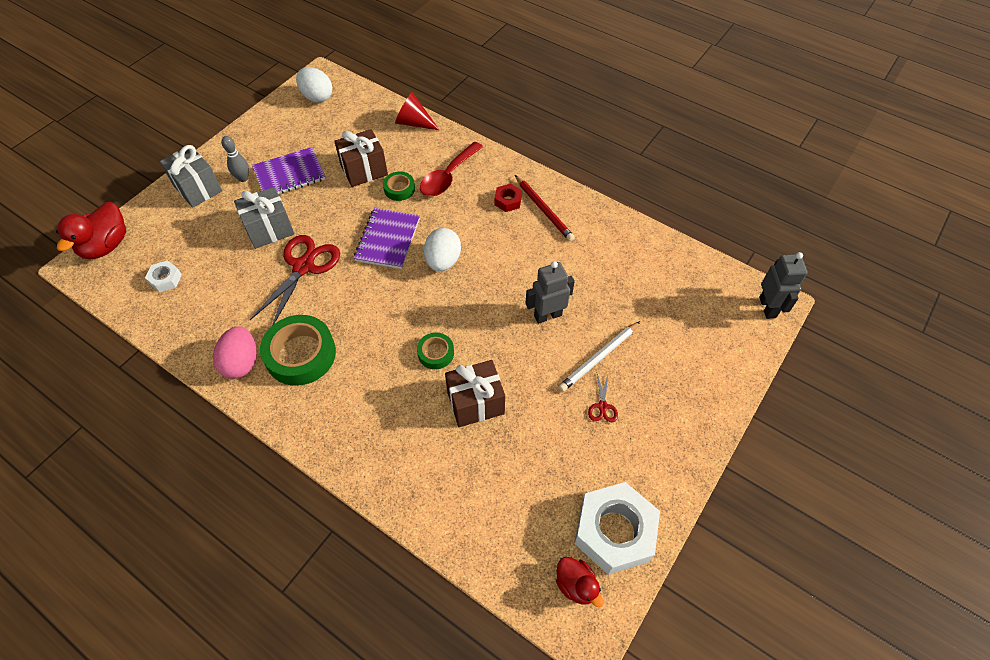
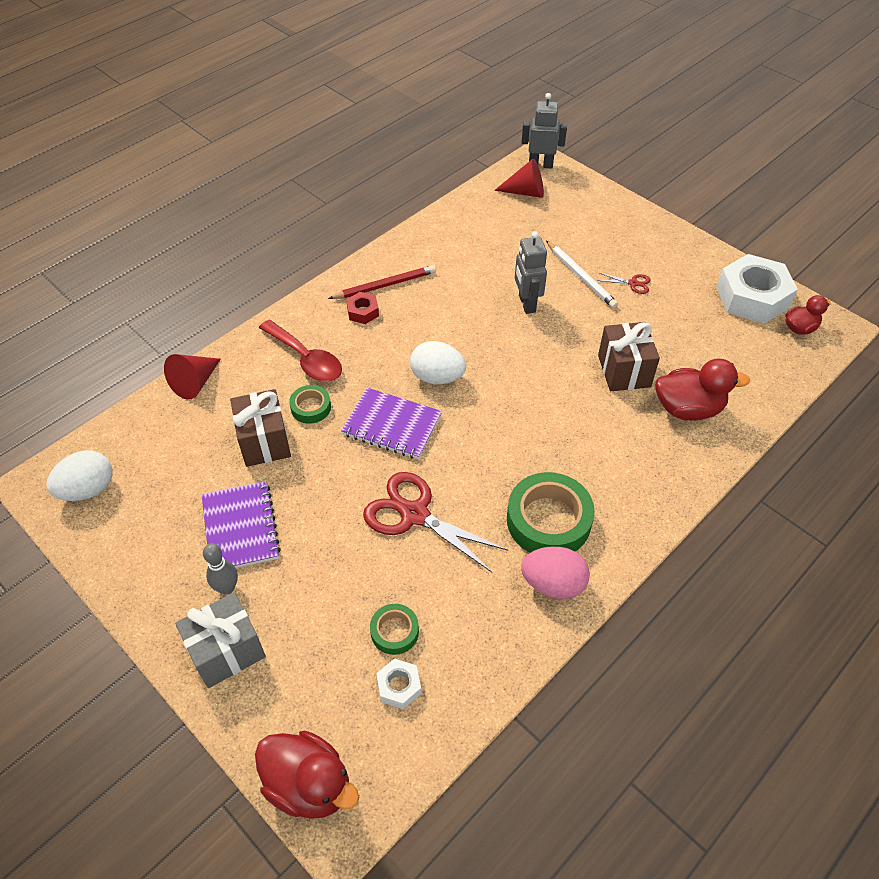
camera: 80 degrees left, 5 degrees down
grey gift [234,187,295,249] -> none
green tape [417,332,454,369] -> green tape moved to [370,604,419,655]
none -> red cone [494,158,544,198]
none -> red duck [655,358,750,421]

